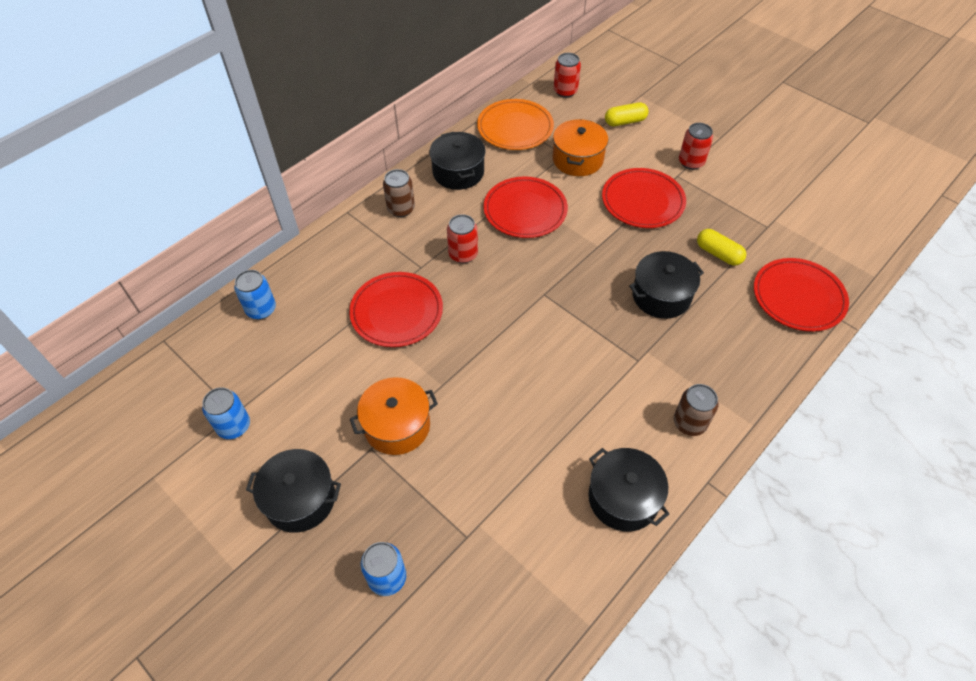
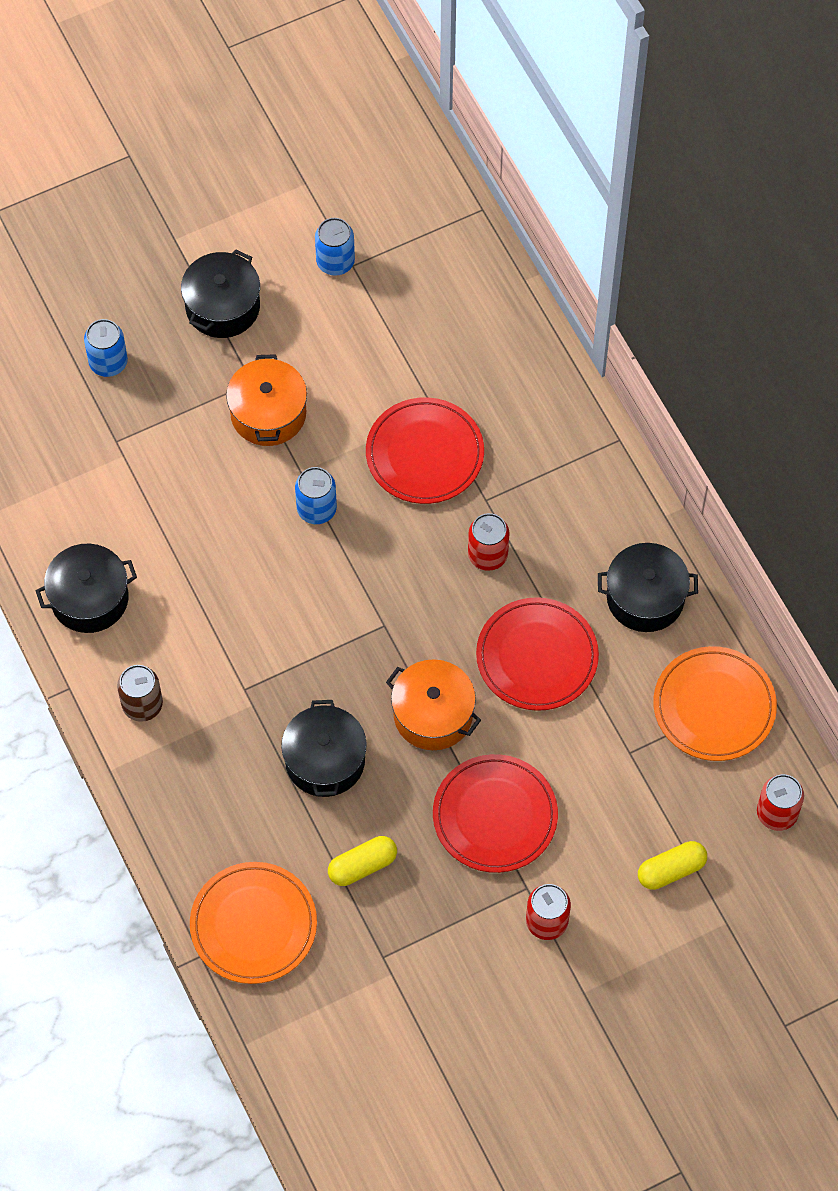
camera: 110 degrees right, 10 degrees up
blue can [234,270,276,320] -> blue can moved to [295,467,337,524]
brown can [383,169,415,217] -> none
orange pot [553,119,608,176] -> orange pot moved to [386,659,481,750]
yellow capsule [605,102,649,126] -> yellow capsule turned 60 degrees clockwise [638,841,707,890]
red plate [754,258,849,332] -> orange plate [190,862,317,984]

